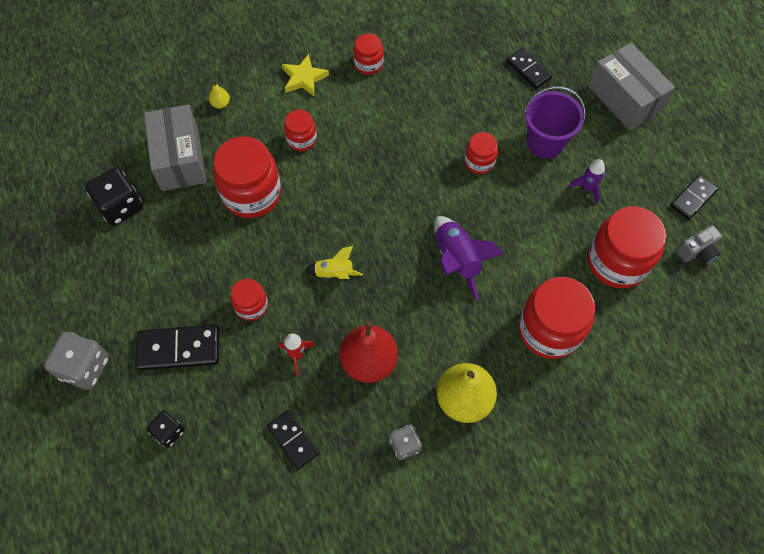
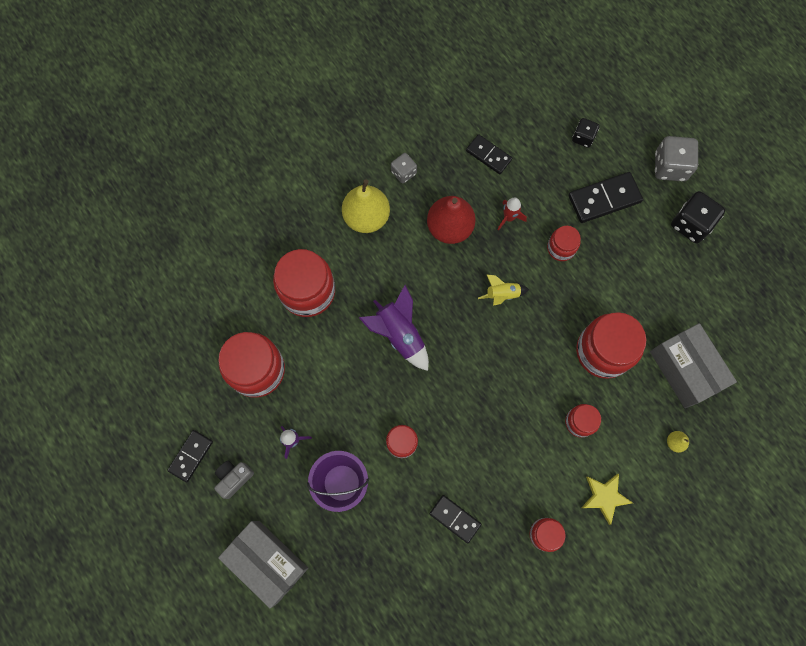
camera: 165 degrees right, 10 degrees up
black dice [85,167,143,226] -> black dice moved to [671,191,725,243]
black domino [506,48,552,89] -> black domino moved to [429,495,482,543]
grey camera [676,225,722,266] -> grey camera moved to [214,460,254,499]

